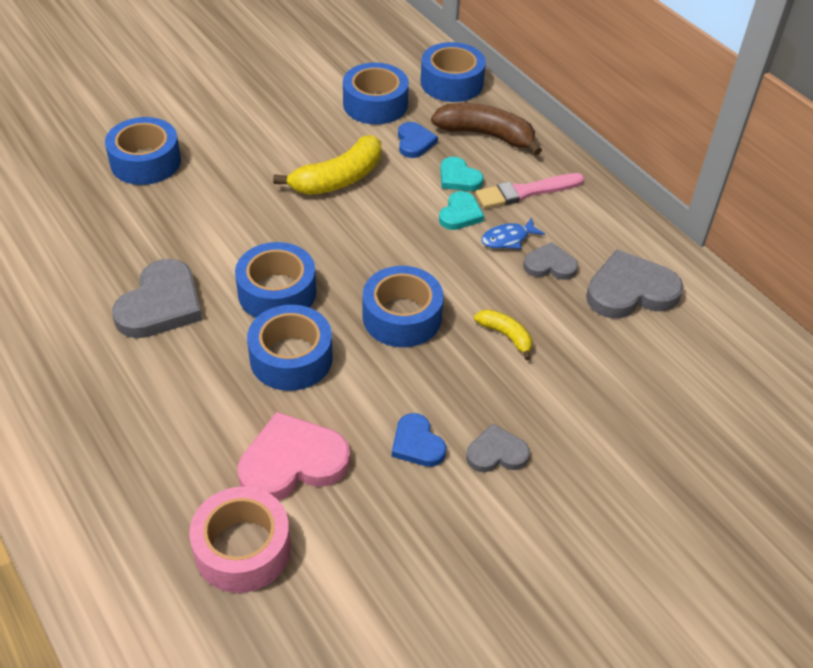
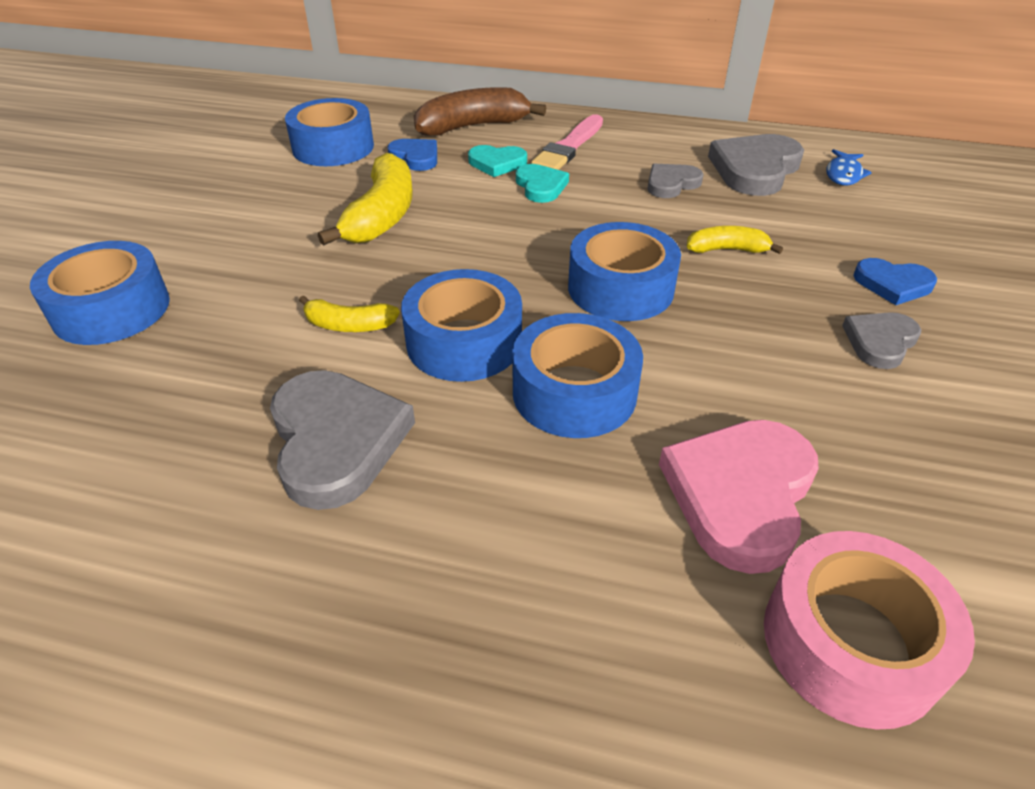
camera: 40 degrees left, 5 degrees down
blue heart [392,413,446,467] -> blue heart moved to [853,258,937,305]
blue tape [421,42,486,102] -> none
blue fish [481,217,545,249] -> blue fish moved to [827,149,872,186]
none -> yellow banana [299,295,400,332]

